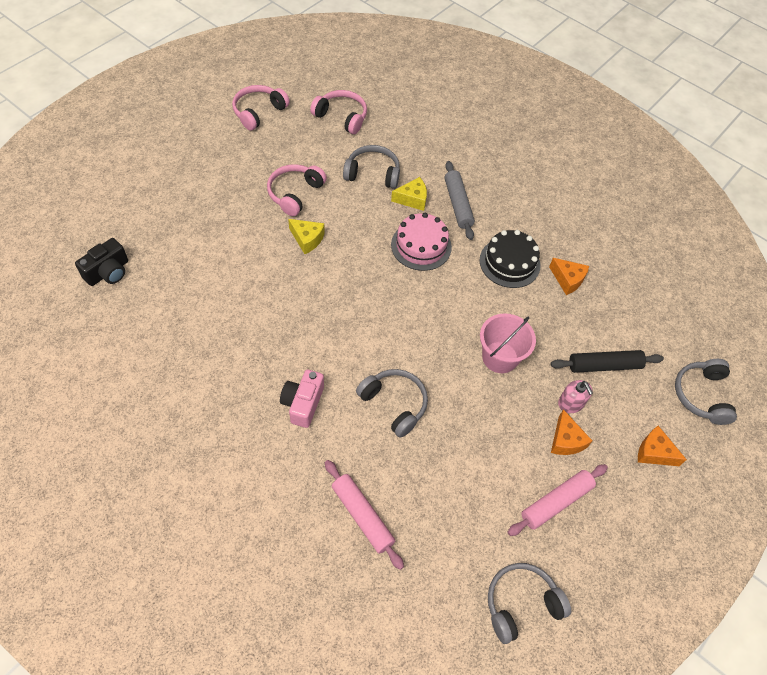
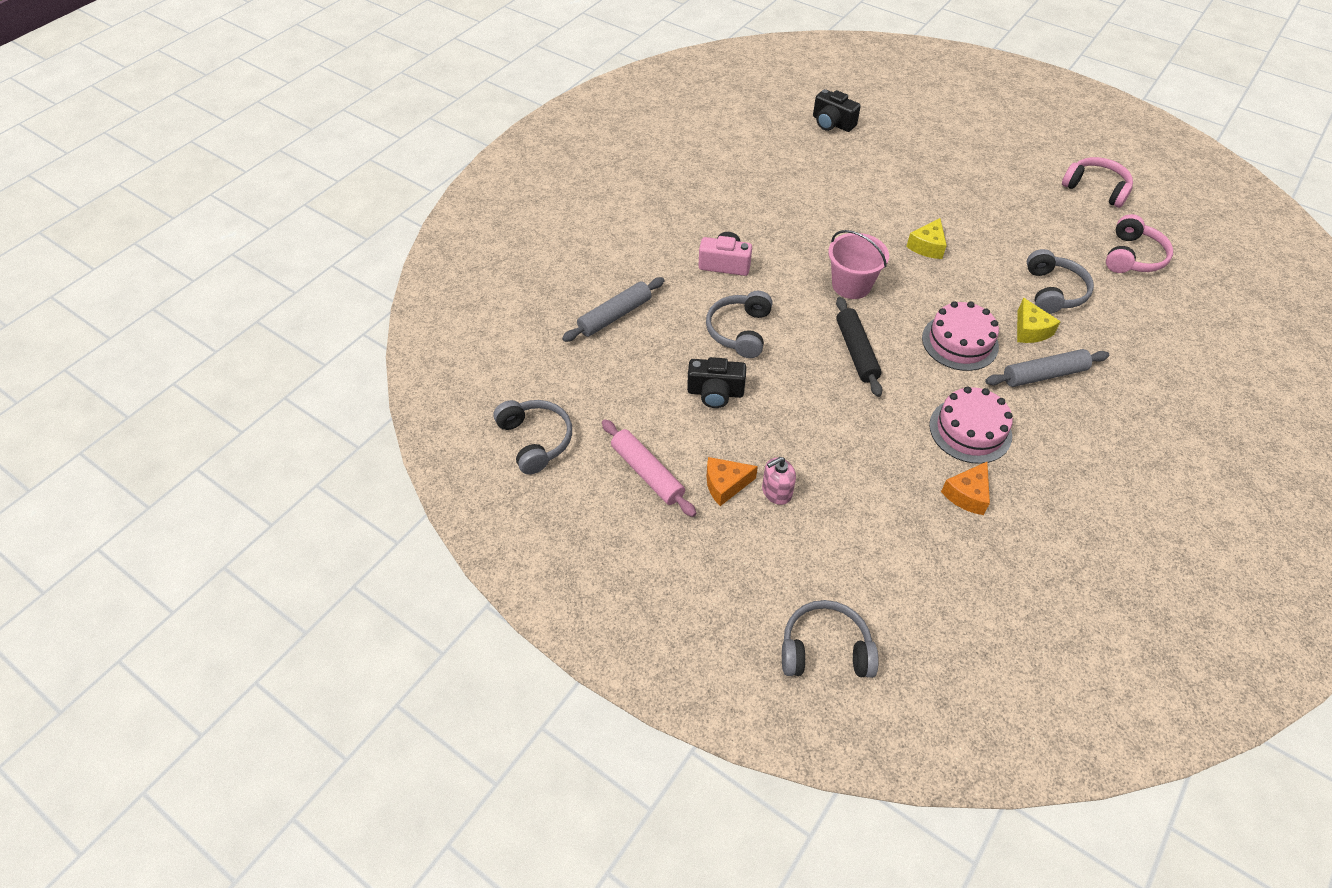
camera: 90 degrees right, 5 degrees down
pink headphones [267,164,327,216] -> none
pink rolling pin [325,460,404,570] -> grey rolling pin [562,277,665,342]
grey headphones [356,369,428,438] -> grey headphones turned 150 degrees clockwise [706,291,773,358]
black cake [480,230,541,288] -> pink cake [929,386,1013,464]
pink bucket [480,314,536,373] -> pink bucket moved to [828,230,889,299]
black rolling pin [551,350,664,373] -> black rolling pin moved to [836,297,883,397]
orange cheese [638,426,687,466] -> none
none -> black camera [687,357,746,408]

